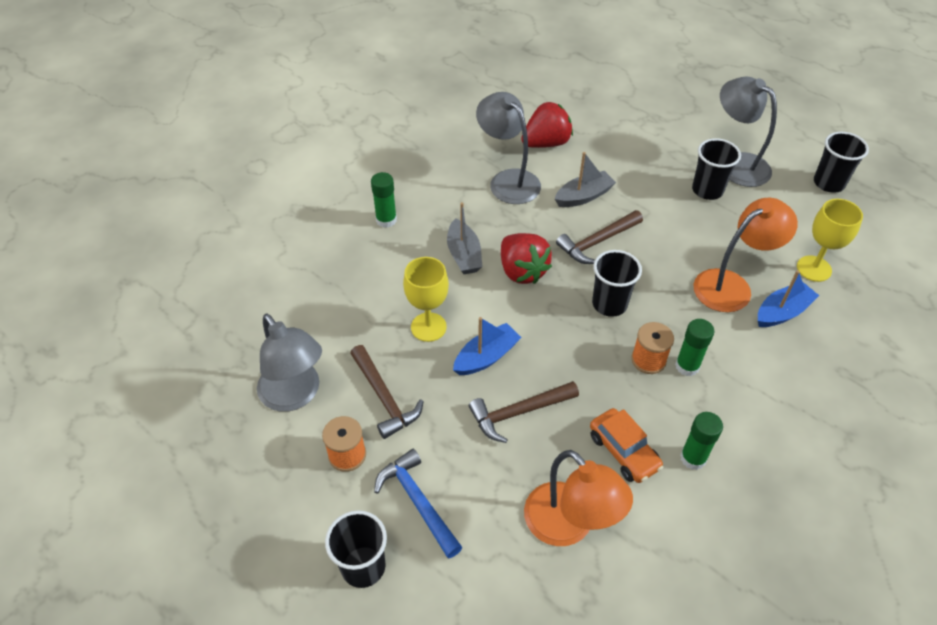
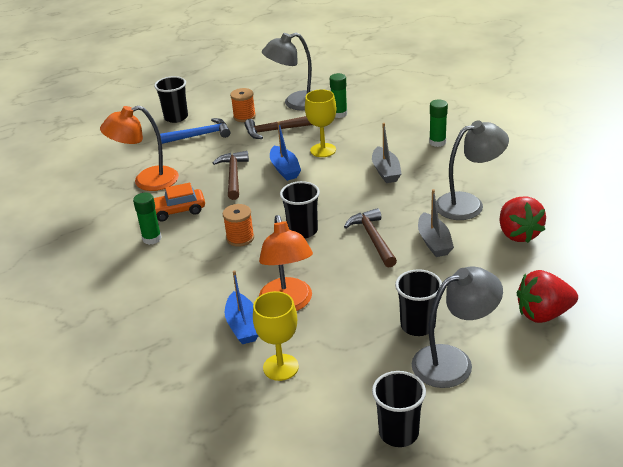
camera: 110 degrees right, 15 degrees down
grey boat [447,202,483,274] -> grey boat turned 105 degrees counterclockwise [372,123,402,183]
red strawberry [501,233,552,284] -> red strawberry moved to [517,270,578,323]
green glue stick [675,319,714,376] -> green glue stick moved to [330,73,347,118]

